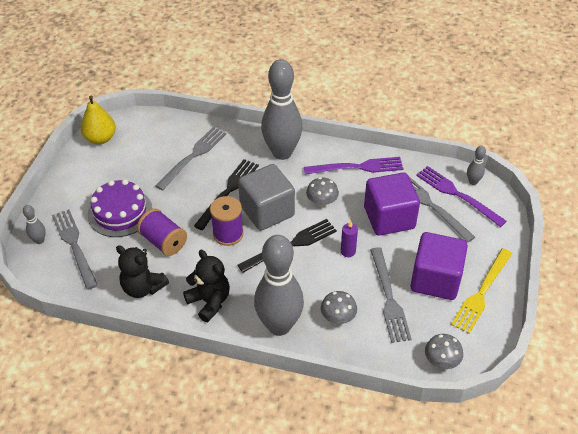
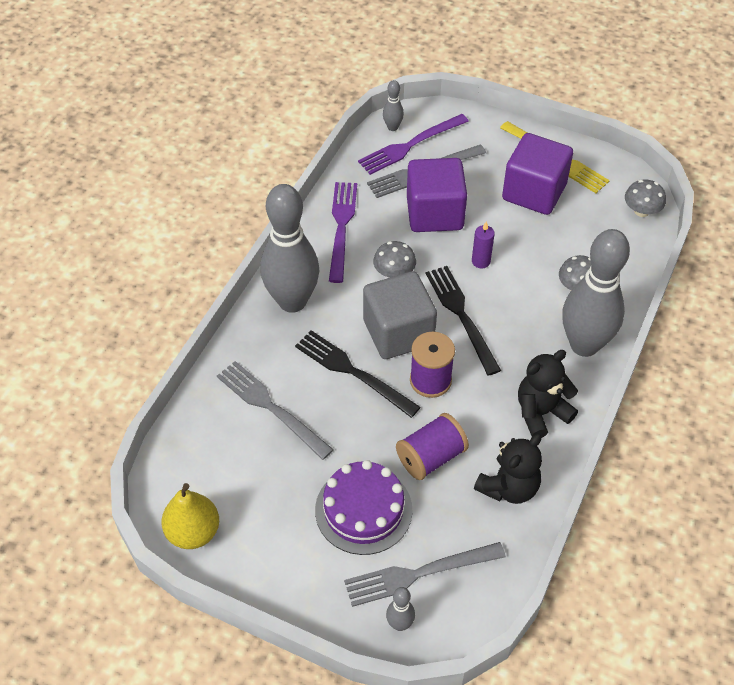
camera: 80 degrees left, 5 degrees up
grey fork [370,247,412,343] -> none

